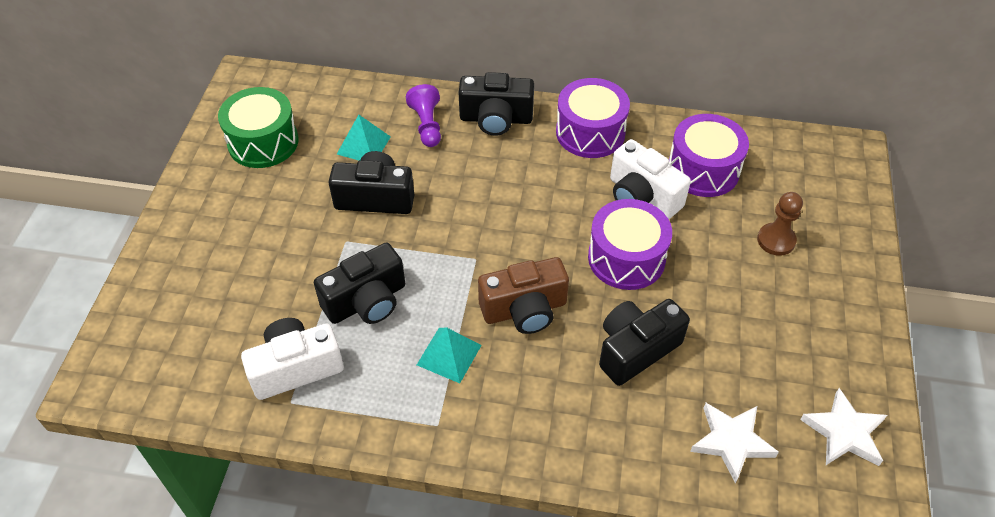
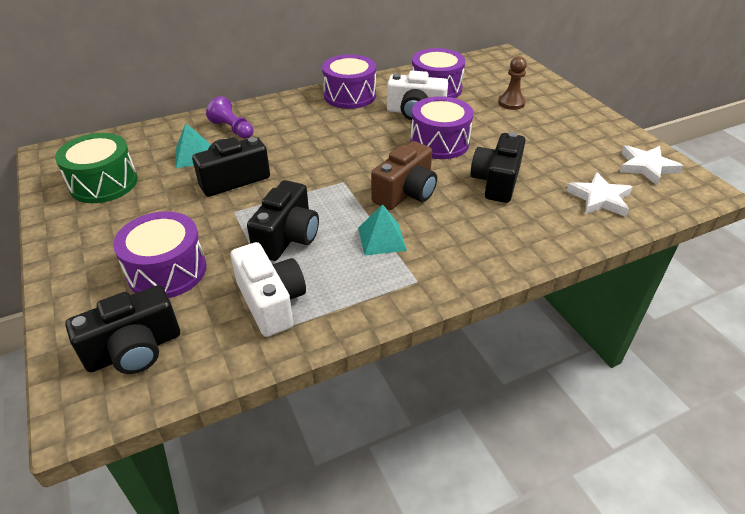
camera: 35 degrees left, 10 degrees down
white camera [241,318,344,400] -> white camera turned 120 degrees clockwise [231,242,306,337]
black camera [459,72,534,136] -> black camera moved to [65,285,180,374]
none -> purple drum [113,211,206,298]

